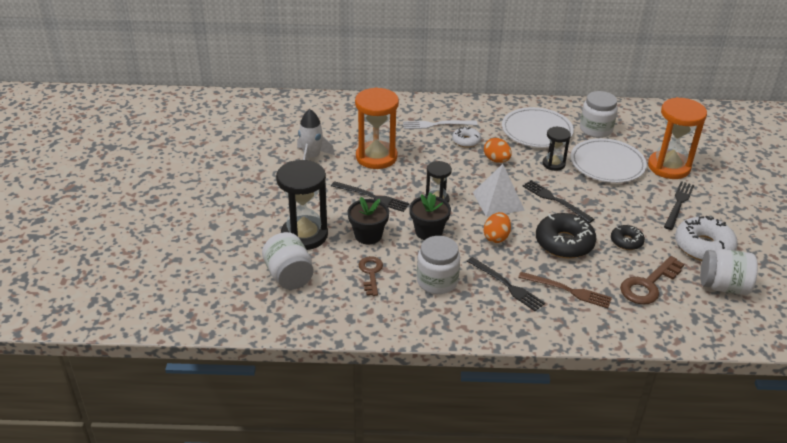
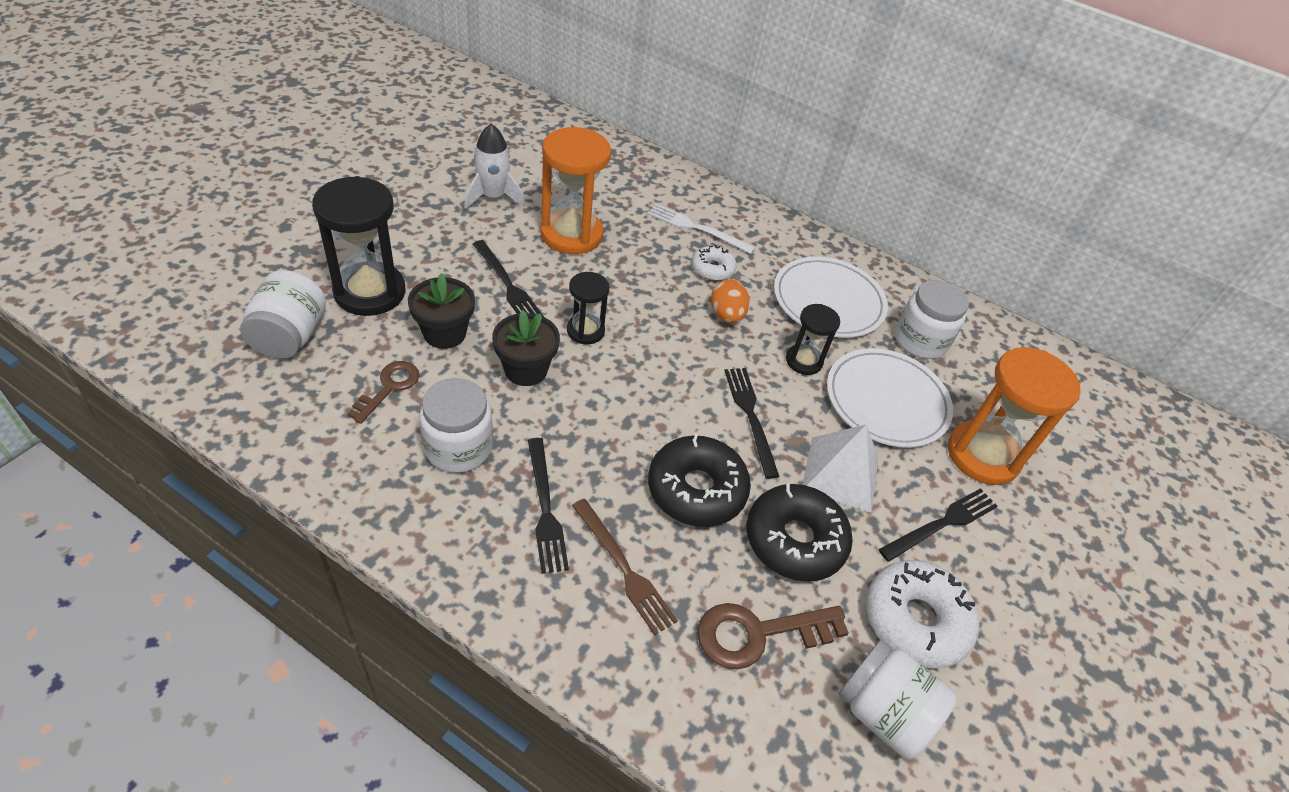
camera: 25 degrees right, 10 degrees up
white pyramid [473,164,525,217] -> white pyramid moved to [803,425,879,512]
orange egg [484,212,511,243] -> none
black donut [611,225,645,250] -> black donut [747,483,853,582], size x1.79

